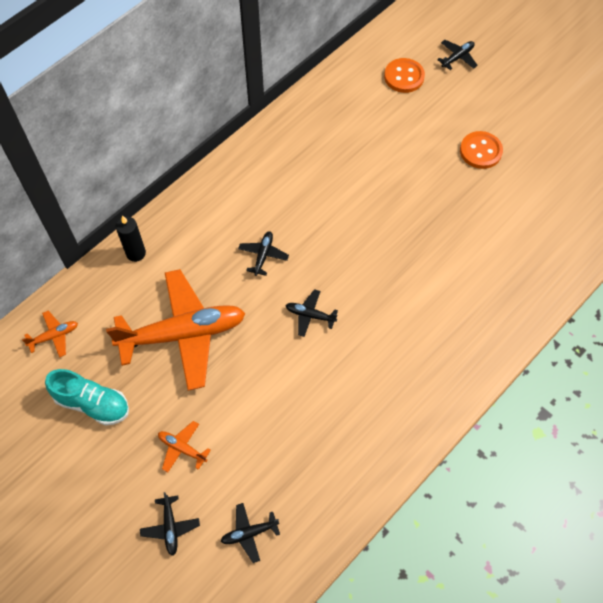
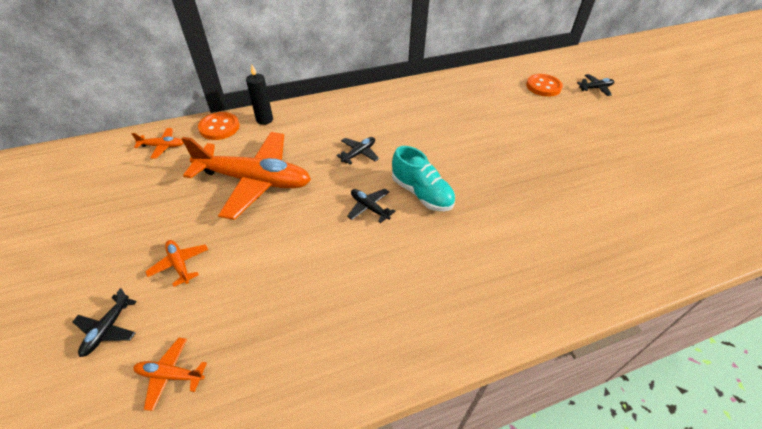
camera: 25 degrees right, 15 degrees down
turquoise shoe [45,369,129,426] -> turquoise shoe moved to [392,146,455,211]
black plane [221,503,280,563] -> orange plane [133,338,207,411]
orange button [460,131,503,169] -> orange button moved to [198,112,240,140]

